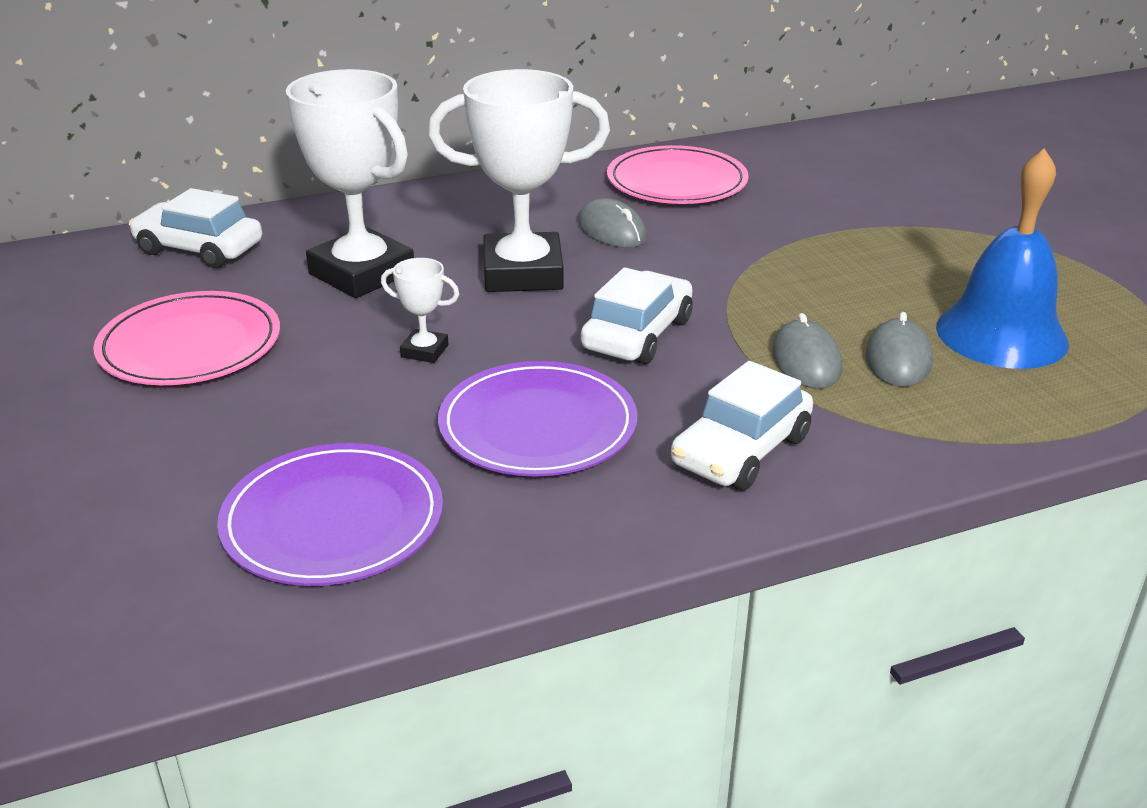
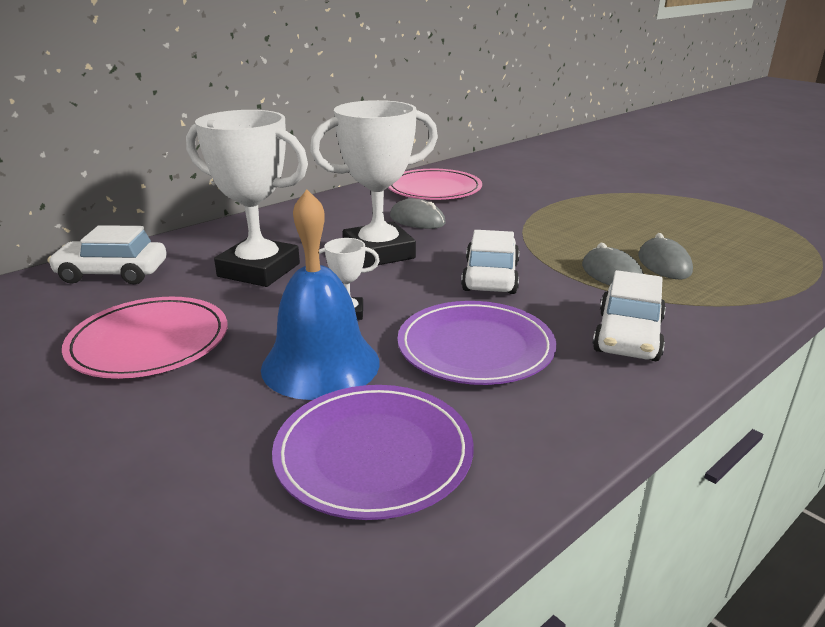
camera: 20 degrees left, 5 degrees down
blue bell [936,148,1069,369] -> blue bell moved to [261,189,380,400]

